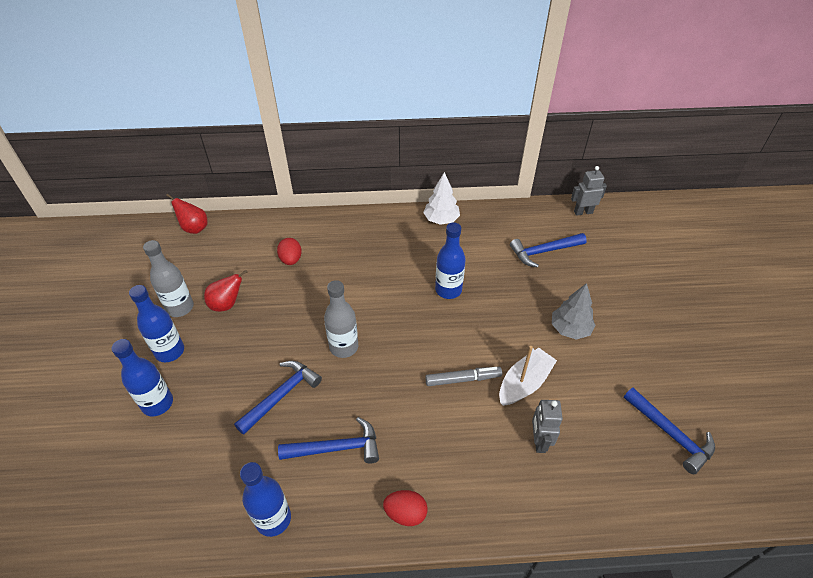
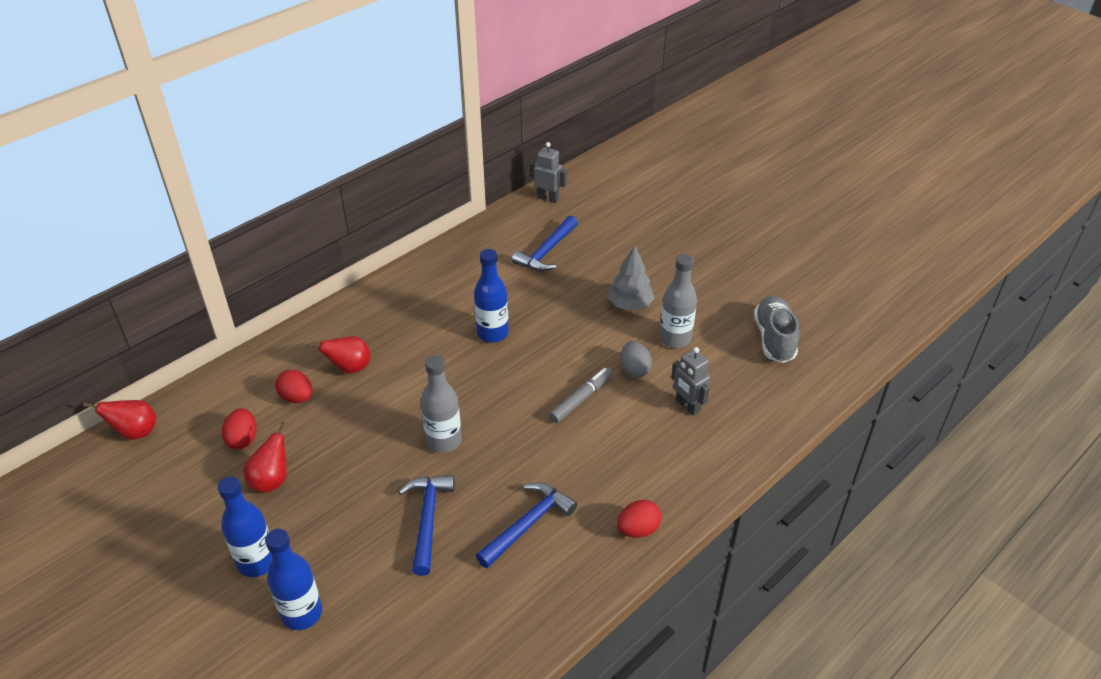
camera: 40 degrees left, 5 degrees down
grey bottle [143,240,194,317] -> grey bottle moved to [659,254,697,348]
blue bottle [240,462,291,537] -> none
white tree [423,172,460,225] -> none
white boat [499,346,557,406] -> grey egg [620,341,652,378]
grey robot [571,166,607,216] -> grey robot turned 75 degrees clockwise [531,142,567,203]
blue hammer [624,388,715,474] -> grey shoe [754,296,800,363]
none -> red egg [222,408,257,449]
none -> red pear [308,336,370,374]

